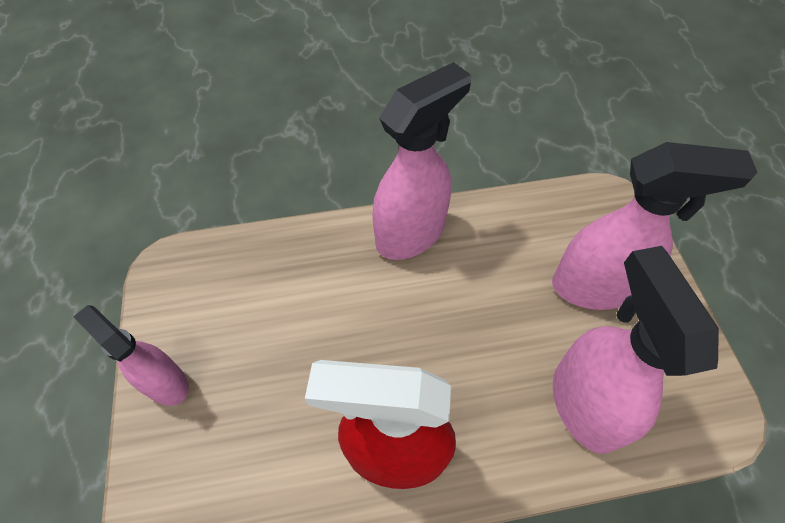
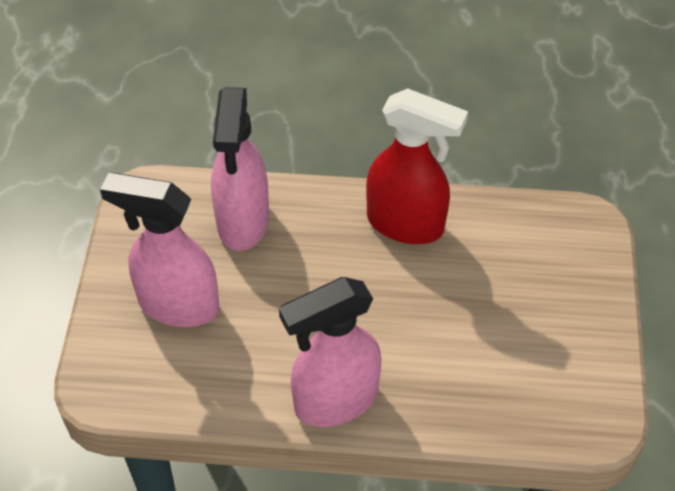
camera: 165 degrees left, 5 degrees down
pink spray bottle [73,305,189,406] -> none

